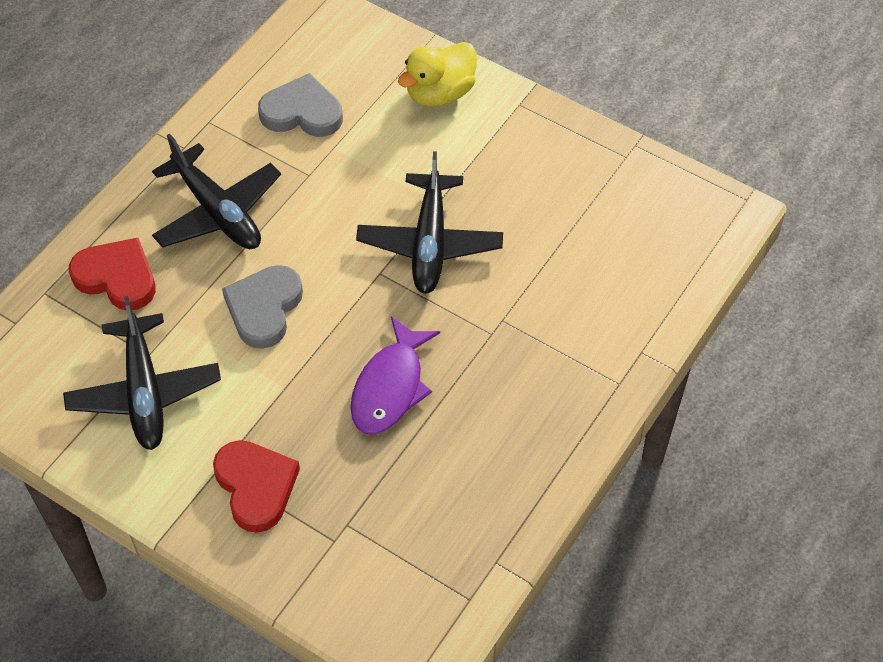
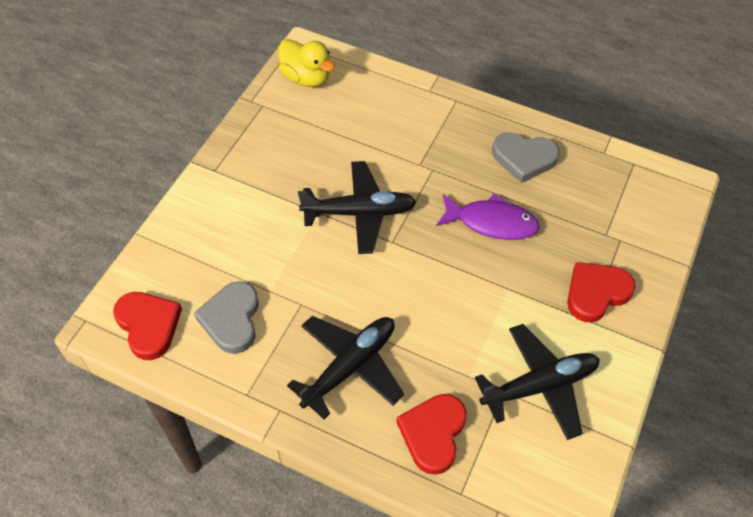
camera: 100 degrees left, 0 degrees up
grey heart [222,265,303,349] -> grey heart moved to [492,132,559,183]
yellow duck [398,42,477,107] -> yellow duck moved to [278,39,335,87]
none -> red heart [113,292,182,360]

